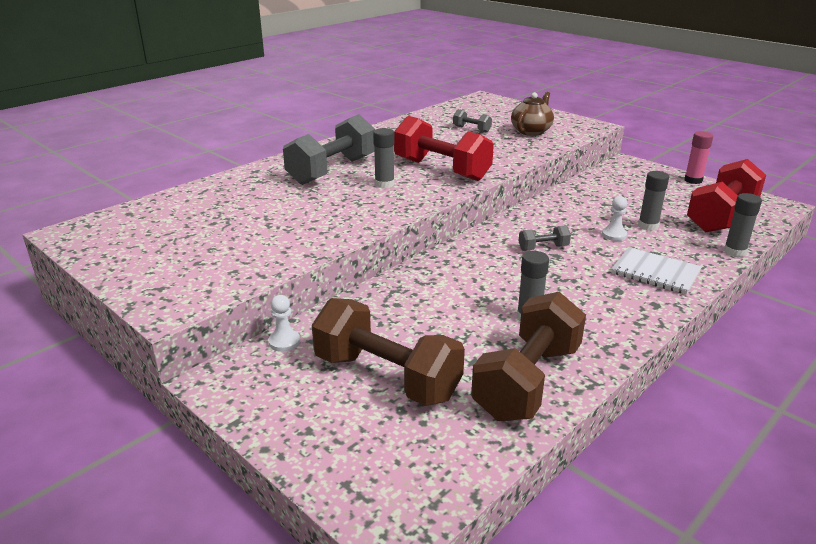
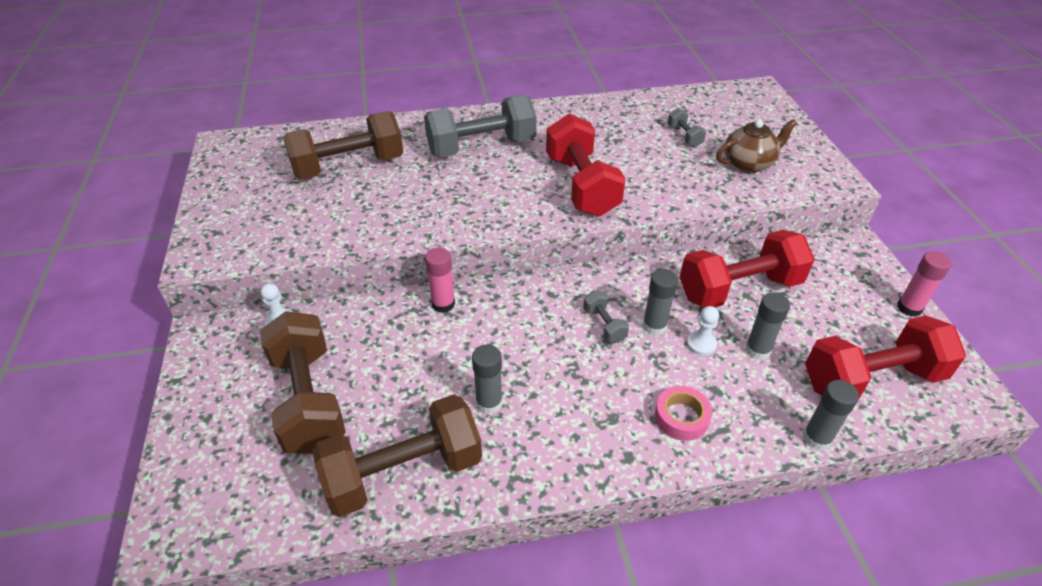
camera: 35 degrees right, 15 degrees up
grey glue stick [373,128,395,188] -> grey glue stick moved to [643,269,678,335]
grey dumbbell [518,225,571,251] -> grey dumbbell turned 45 degrees clockwise [583,290,629,343]
white notebook [611,247,702,294] -> pink tape [655,386,712,441]
none -> brown dumbbell [283,111,403,180]
none -> pink glue stick [425,248,455,313]
none -> red dumbbell [680,230,815,308]

